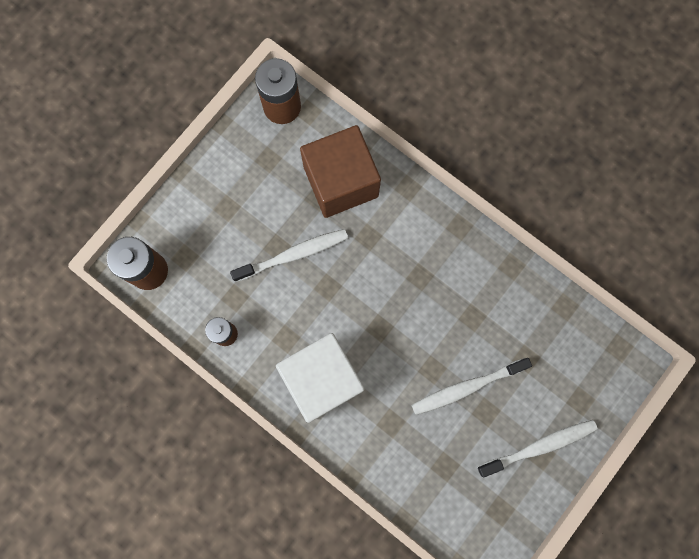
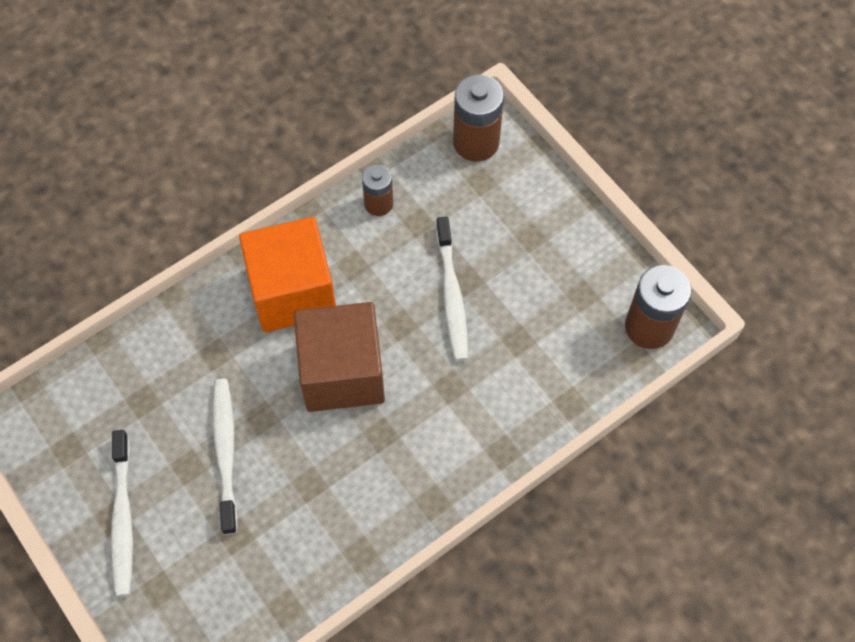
camera: 105 degrees right, 15 degrees down
white cube [276,333,365,423] -> orange cube [239,217,336,332]
brown cube [300,125,381,218] -> brown cube moved to [294,302,385,412]

